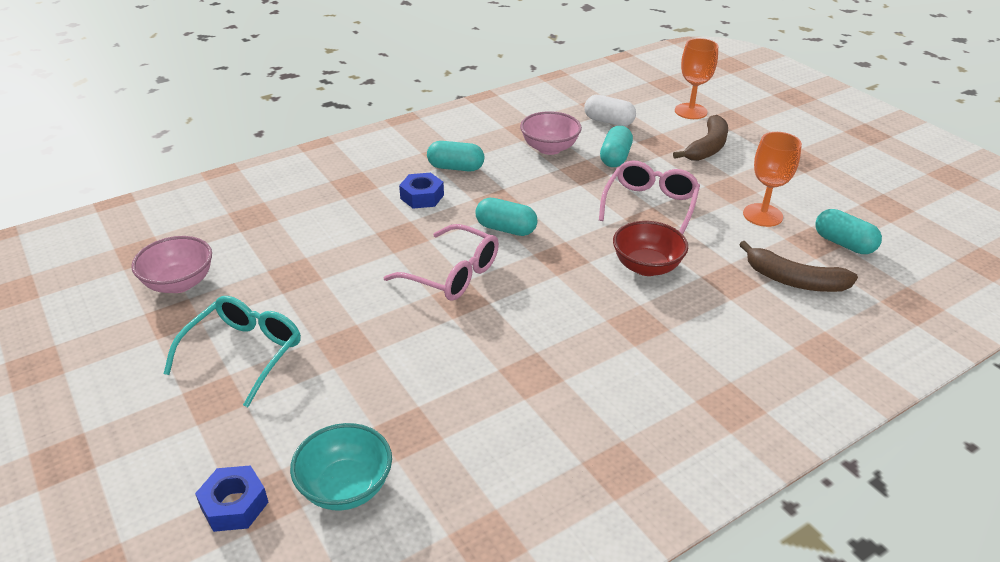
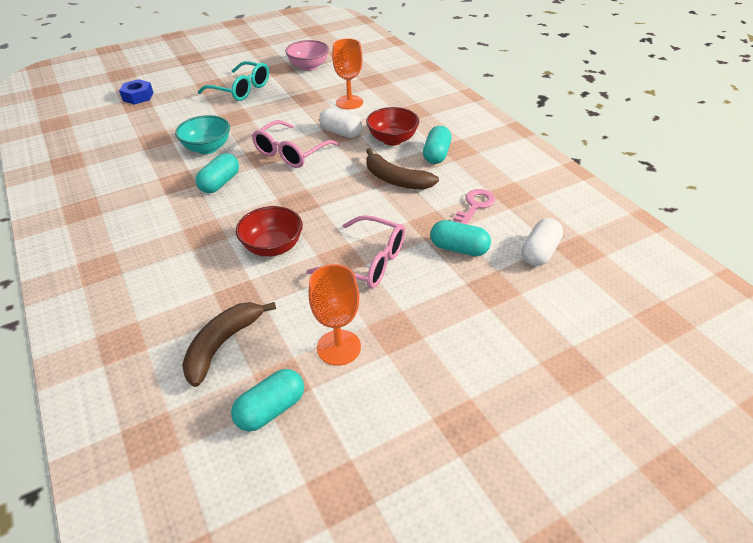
camera: 95 degrees right, 5 degrees up
turquoise bowl [290,423,392,511] -> turquoise bowl moved to [175,115,230,154]
blue nut [399,173,444,209] -> red bowl [366,107,419,146]
turquoise capsule [476,198,538,236] -> turquoise capsule moved to [195,153,239,193]
pink bowl [520,111,582,155] -> pink key [452,189,495,224]
brown banana [673,115,728,161] -> brown banana moved to [366,148,439,190]
orange goblet [675,38,718,119] -> orange goblet moved to [332,38,363,109]
none -> white capsule [319,108,363,138]

